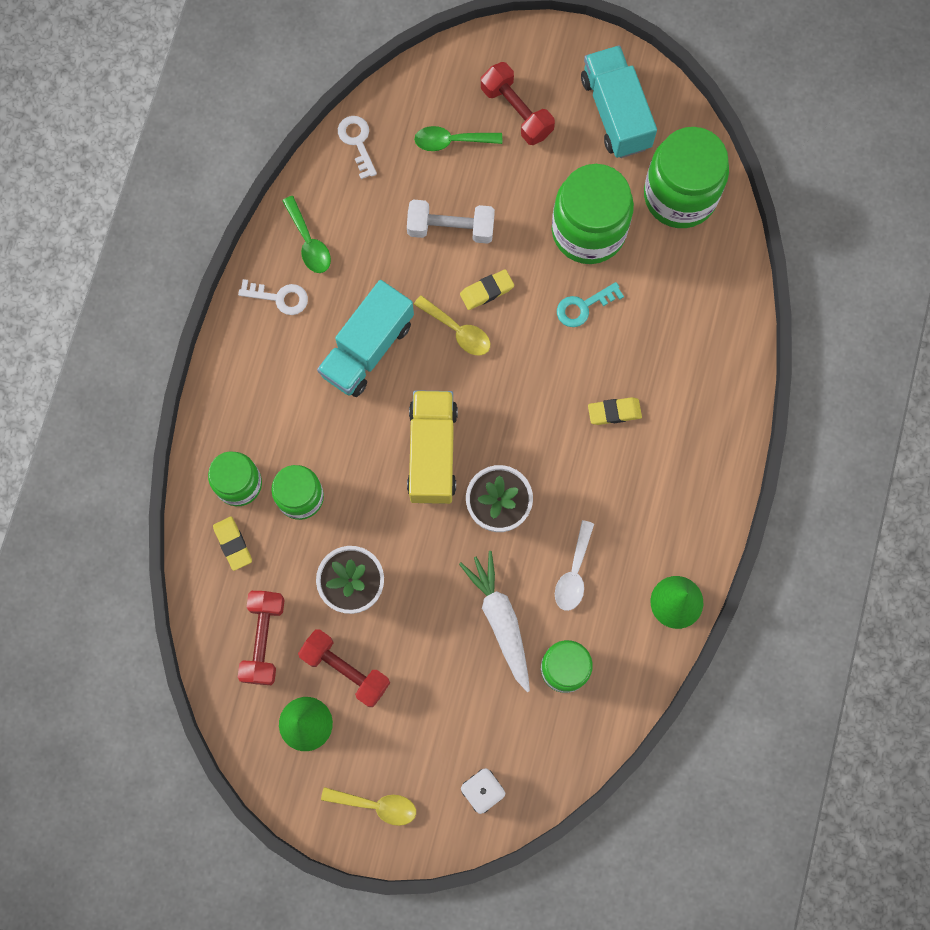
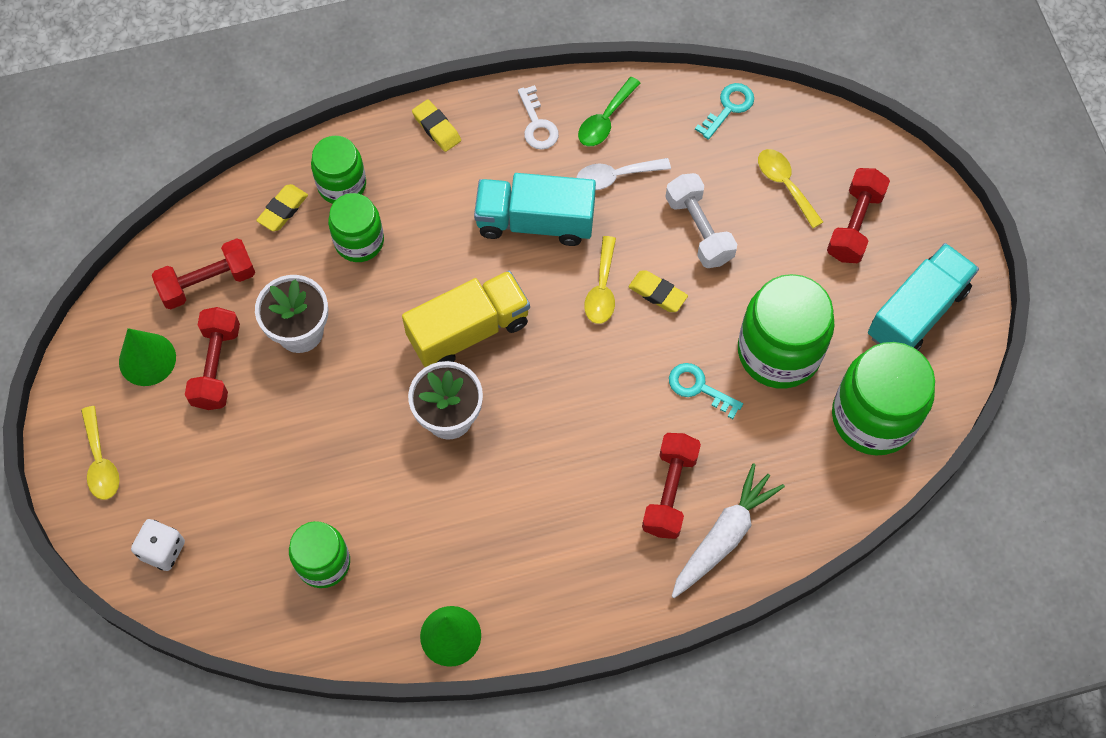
camera: 60 degrees right, 10 degrees down
white key [338,116,377,179] -> turquoise key [695,83,754,140]
green spoon [414,126,502,151] -> yellow spoon [758,149,823,228]
white carrot [459,551,530,692] -> white carrot moved to [672,463,785,598]
white spoon [555,520,594,611] -> white spoon moved to [576,158,671,190]
yellow eraser [588,397,642,425] -> yellow eraser moved to [412,100,461,152]
none -> red dumbbell [642,433,701,539]

